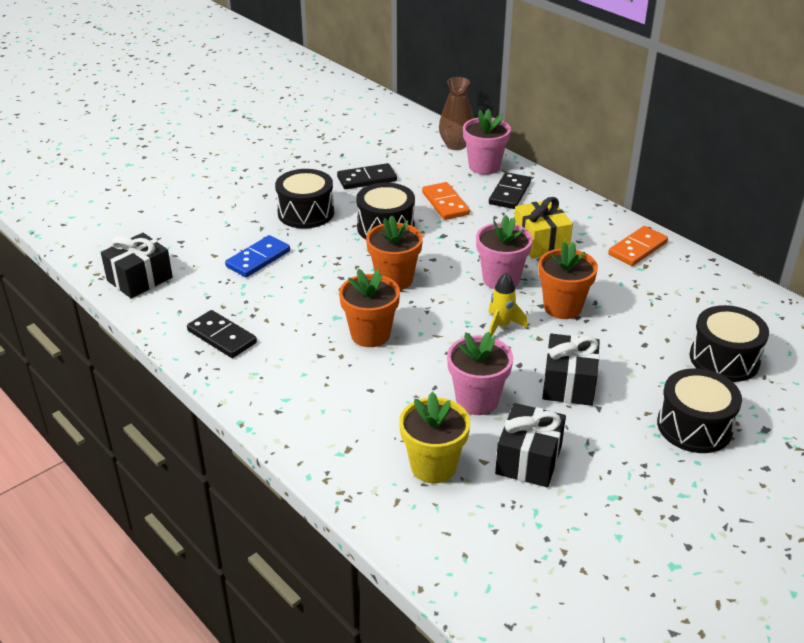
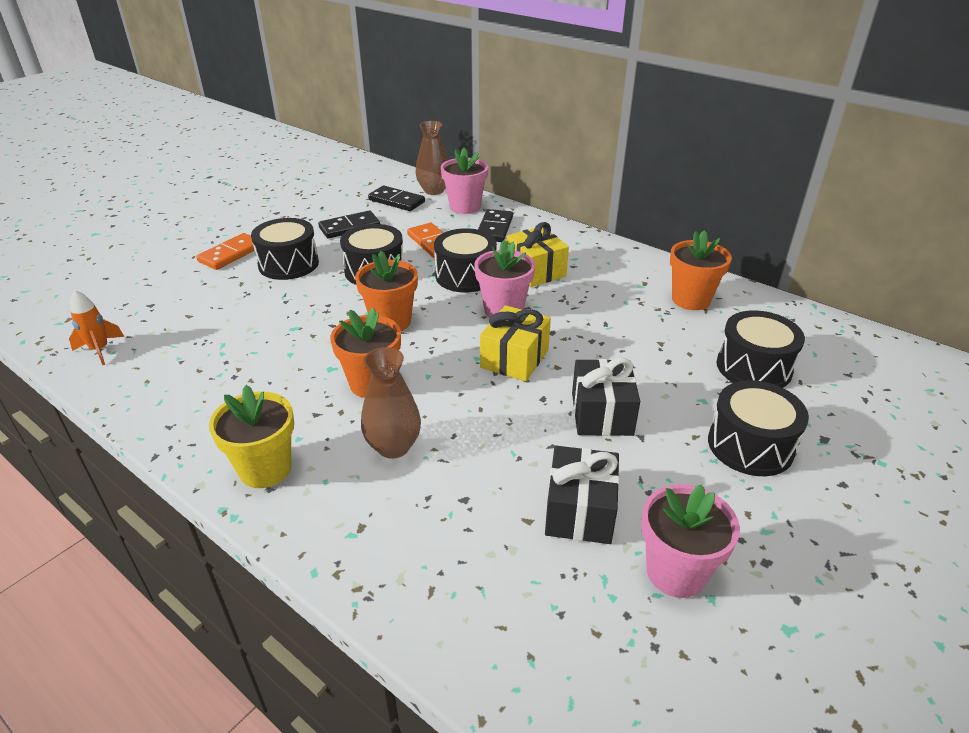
camera: 10 degrees left, 0 degrees up
black gift [101,233,173,298] -> orange rocket [69,290,124,365]
black domino [187,310,257,358] -> black domino moved to [368,186,425,211]
blue domino [225,235,290,277] -> none
yellow flower pot [399,392,470,483] -> yellow flower pot moved to [209,385,294,488]
pink flower pot [447,332,513,415] -> pink flower pot moved to [641,484,740,598]
yellow rocket [488,273,528,337] -> yellow gift [480,305,551,381]
orange flower pot [538,242,598,319] -> orange flower pot moved to [670,230,732,310]
orange domino [608,226,668,266] -> orange domino moved to [196,233,255,270]
none -> brown vase [361,347,421,459]
none -> black drum [434,228,497,292]

